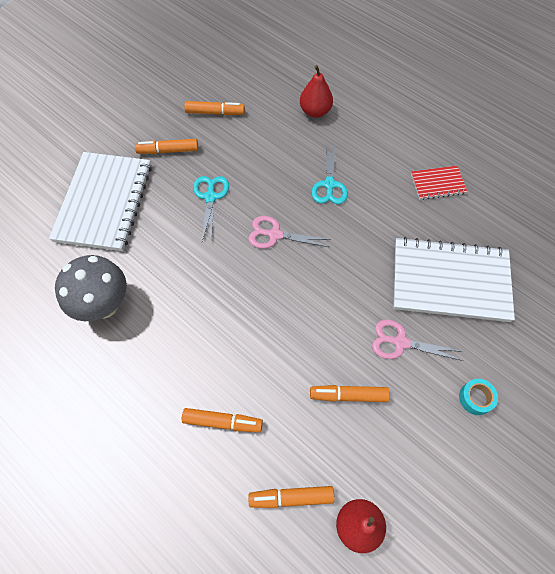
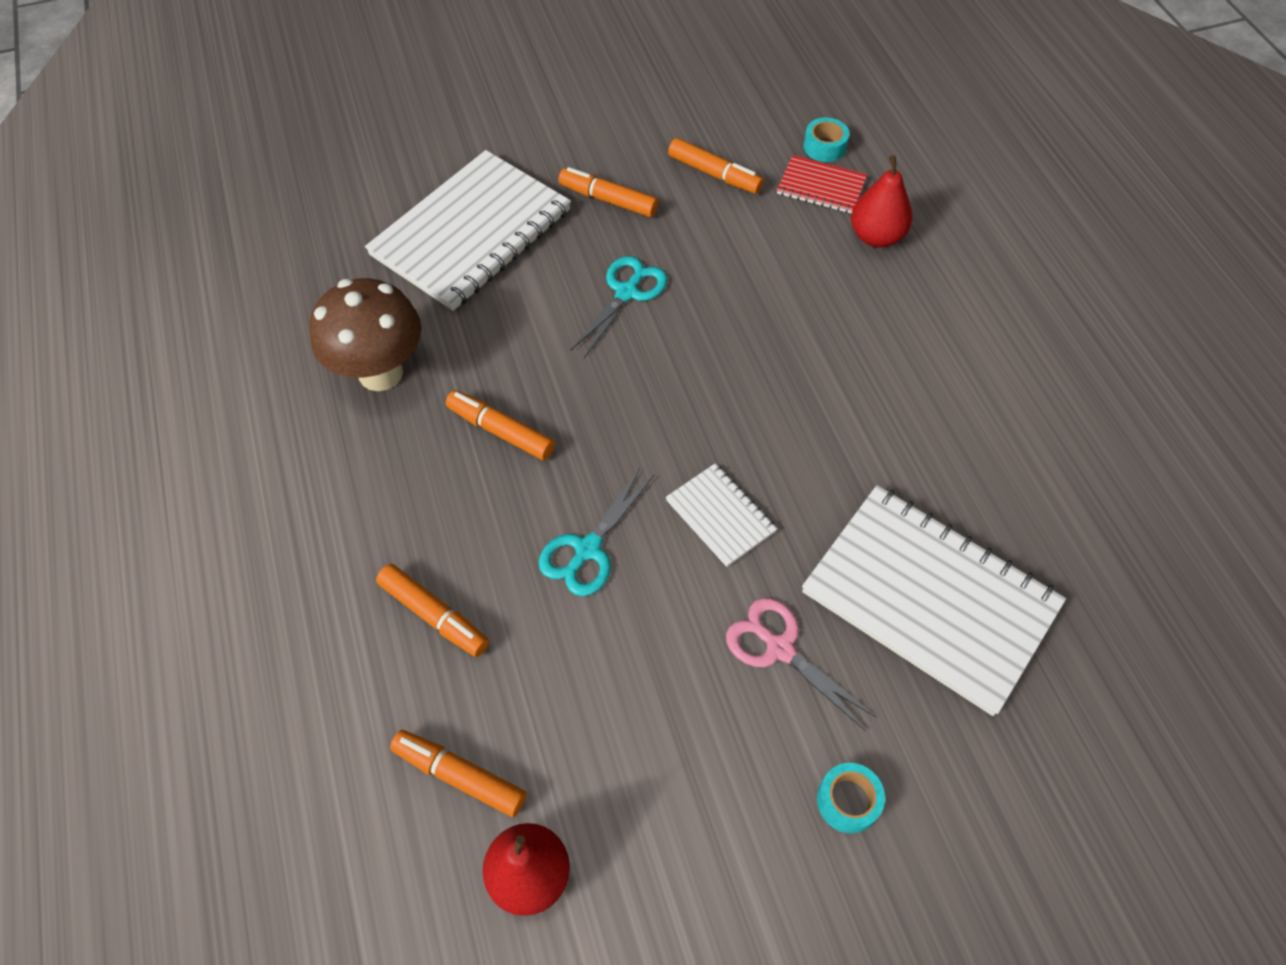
camera: 30 degrees right, 5 degrees down
grey mushroom [55,255,127,321] -> brown mushroom [309,278,422,391]
pink scissors [248,216,331,249] -> none
orange marker [310,385,390,402] -> orange marker moved to [446,390,555,460]
turquoise scissors [311,142,348,204] -> turquoise scissors moved to [538,468,654,596]
red notebook [411,166,467,200] -> red notebook moved to [777,155,867,214]
none -> white notebook [666,463,777,567]
none -> turquoise tape [804,118,850,162]

